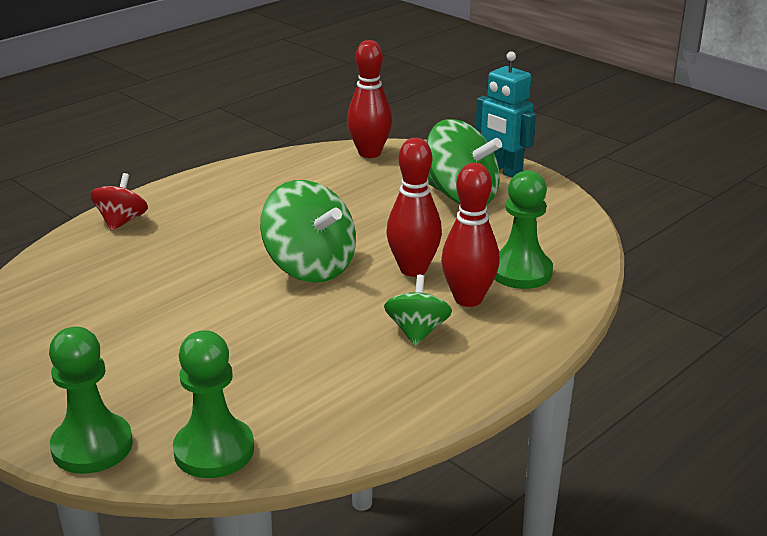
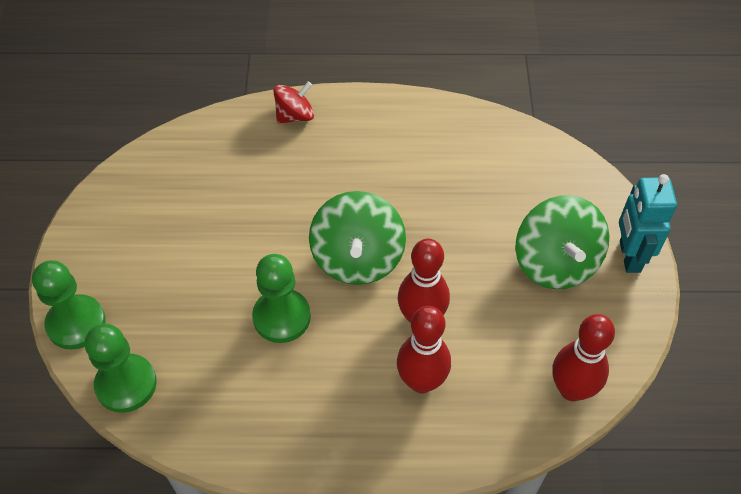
camera: 45 degrees right, 25 degrees up
red bowling pin [347,40,392,158] -> red bowling pin moved to [553,314,615,401]
green spinning top [384,275,452,346] -> none
green pawn [494,170,553,289] -> green pawn moved to [252,254,311,343]

